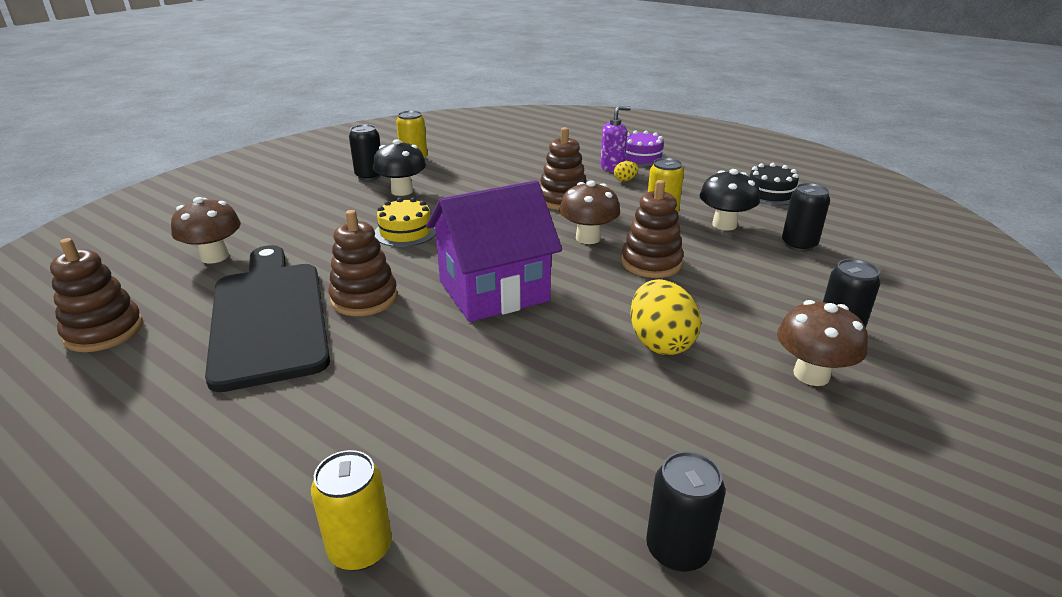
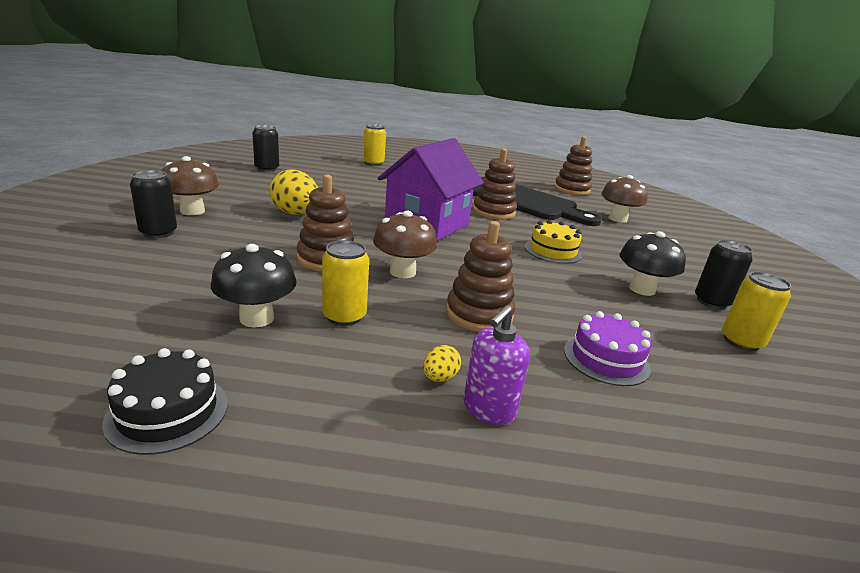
camera: 145 degrees right, 5 degrees down
purple cake [625,130,666,167] -> purple cake moved to [564,311,651,386]
black can [782,183,830,252] -> none

